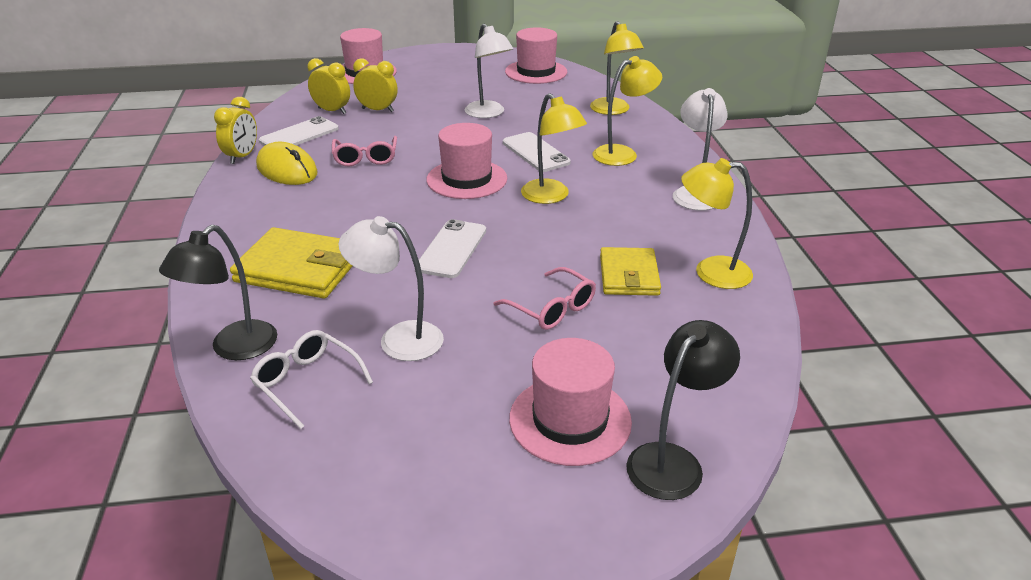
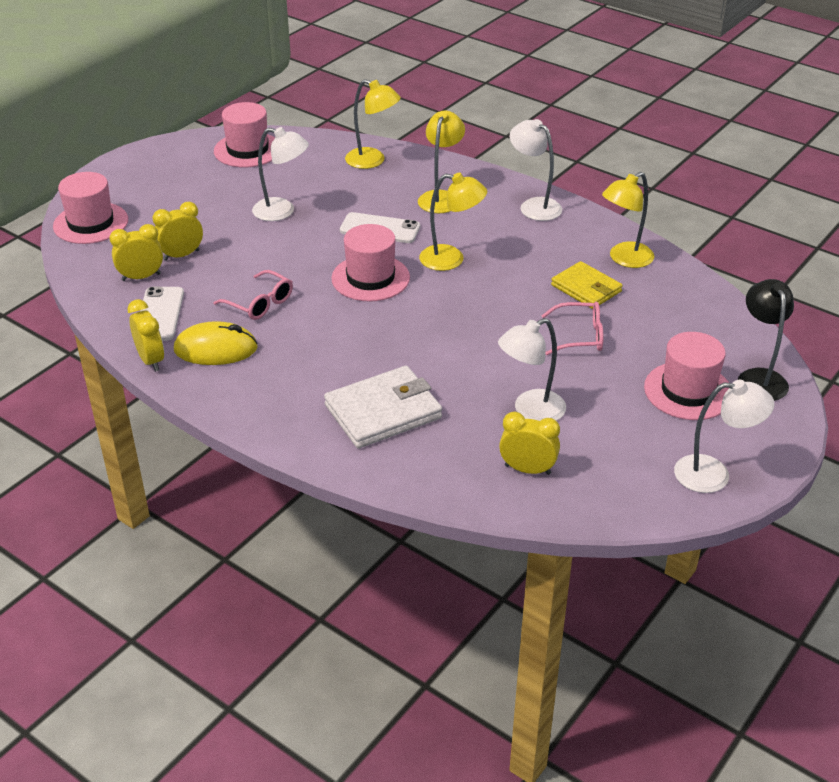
camera: 45 degrees left, 5 degrees up
black lamp [159,225,277,360] -> none
yellow wallet [230,227,352,299] -> white wallet [324,366,442,449]
white glasses [250,330,373,429] -> yellow clock [499,412,560,475]
white phone [419,219,486,278] -> none
none -> white lamp [674,380,774,493]

